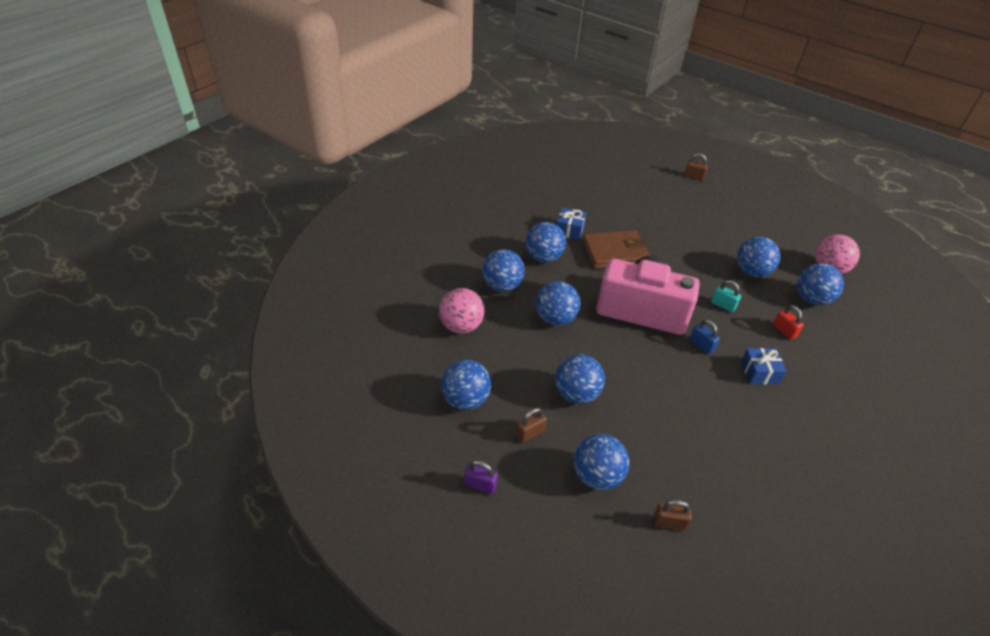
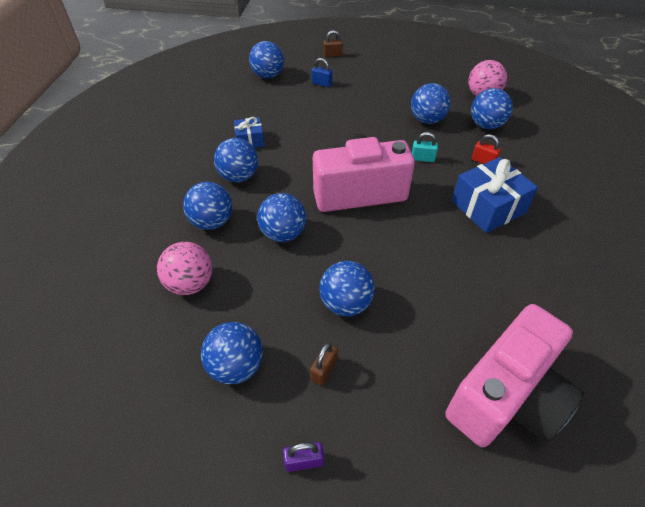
camera: 25 degrees left, 5 degrees up
blue ball [574,434,629,490] -> blue ball moved to [249,41,284,78]
brown wallet [582,230,650,269] -> none
brown padlock [653,500,692,530] -> pink camera [445,304,584,447]
blue padlock [690,319,720,354] -> blue padlock moved to [311,58,332,87]
blue gift [741,348,787,384] -> blue gift [452,157,538,233], size x1.79

